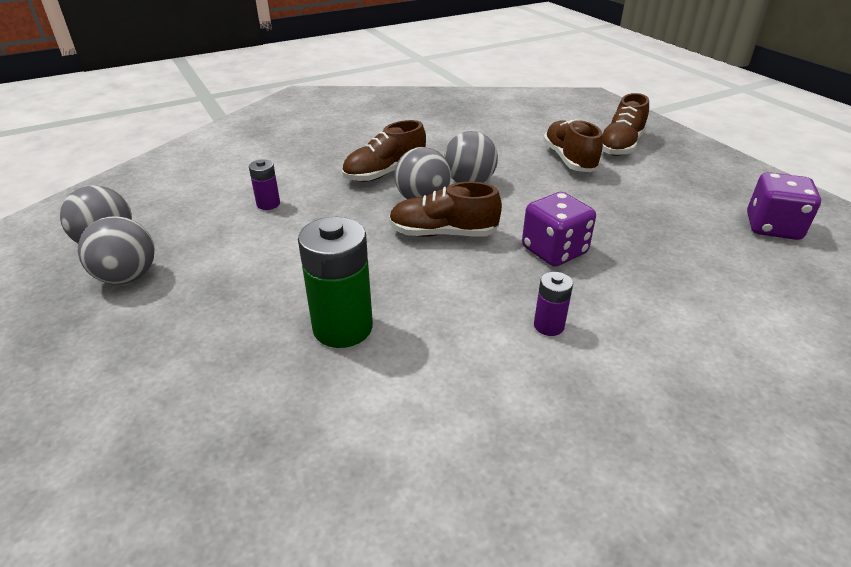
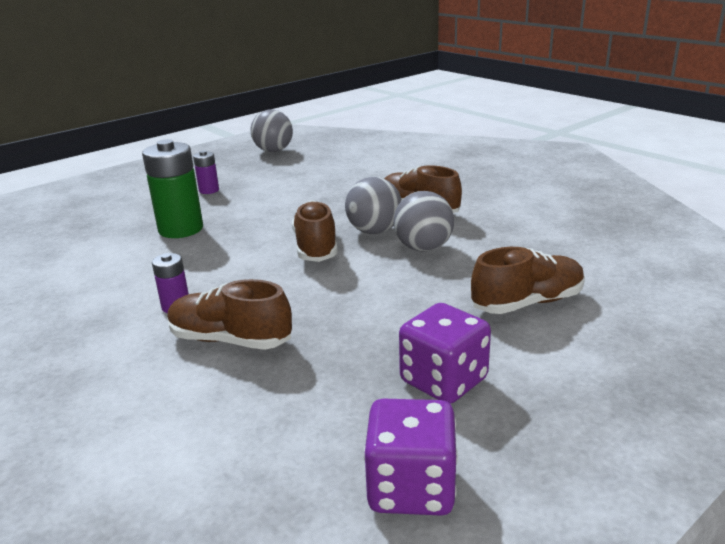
camera: 80 degrees right, 10 degrees down
grey ball [78,216,155,285] -> none
purple battery [249,159,280,210] -> purple battery moved to [193,150,219,194]
purple dice [522,192,596,266] -> purple dice moved to [399,303,491,404]
brown shoe [602,93,649,156] -> brown shoe moved to [167,279,292,350]

